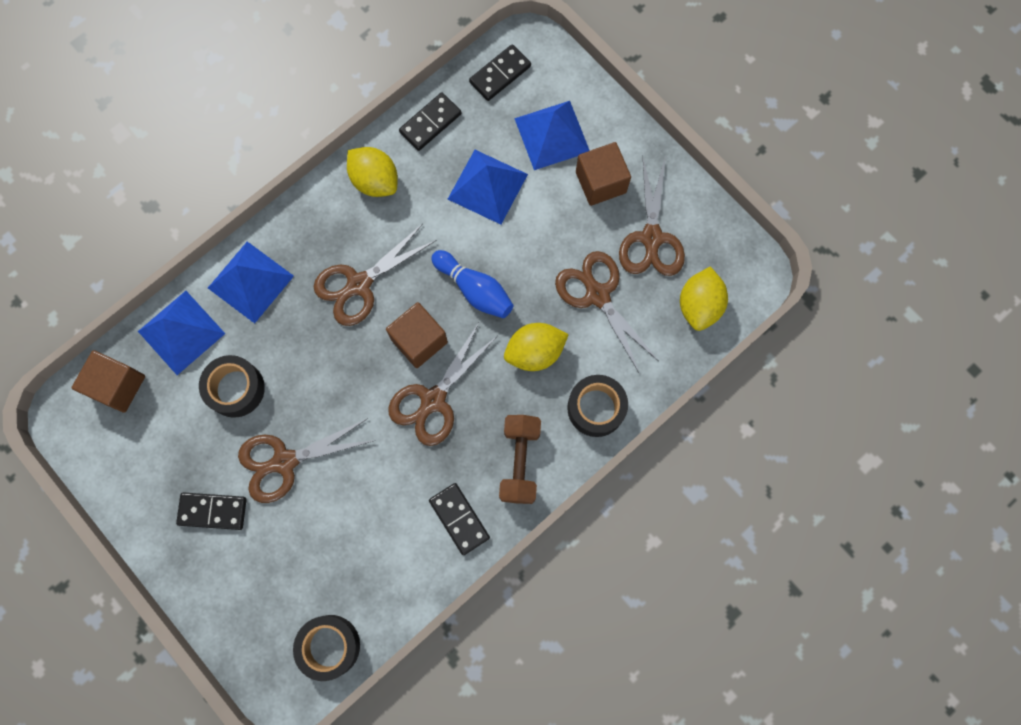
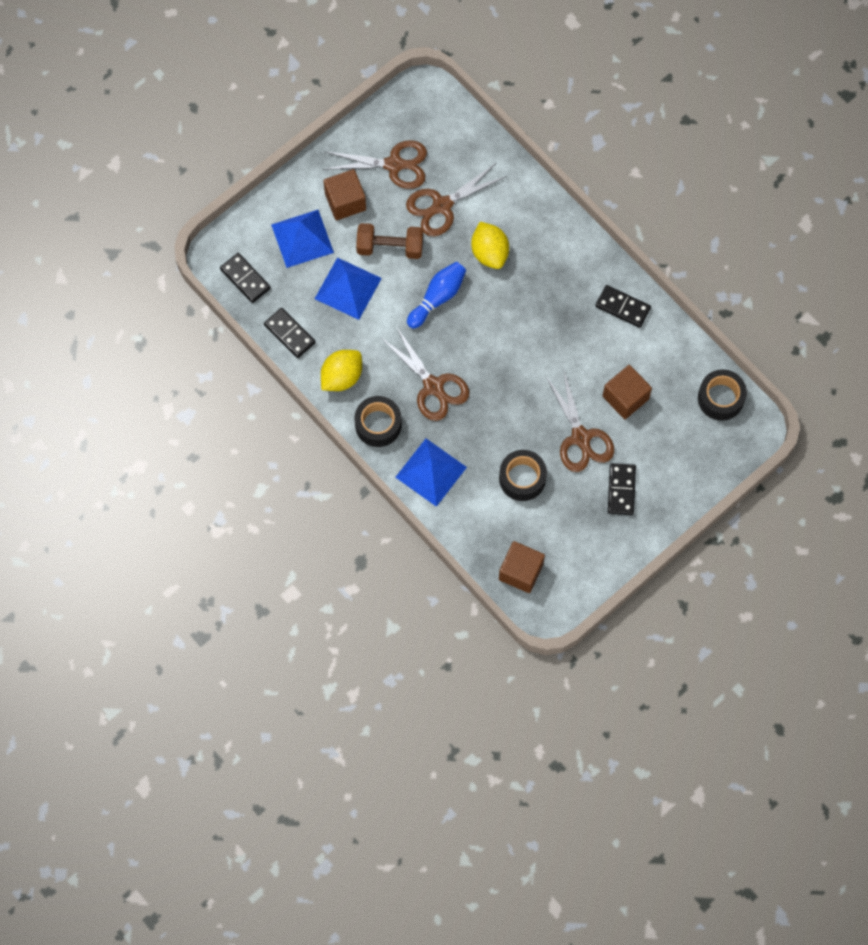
camera: 90 degrees left, 5 degrees down
blue pyramid [138,291,225,375] -> none
brown cube [386,302,448,368] -> brown cube moved to [603,365,652,419]
brown scissors [388,323,497,446] -> none
black domino [429,483,490,555] -> black domino turned 60 degrees clockwise [596,285,651,328]
brown dumbbell [499,415,541,504] -> brown dumbbell moved to [356,223,423,259]
black tape [567,375,628,437] -> black tape moved to [354,396,402,447]
yellow lemon [680,266,728,331] -> none

